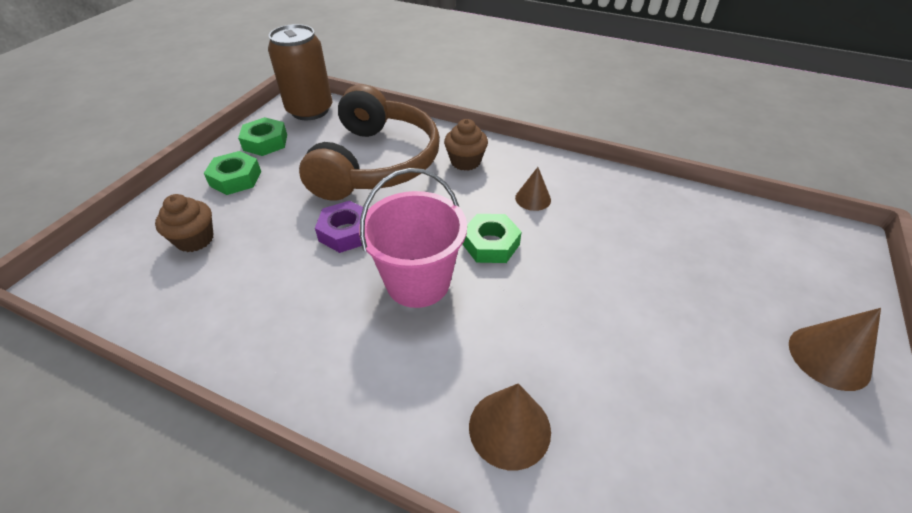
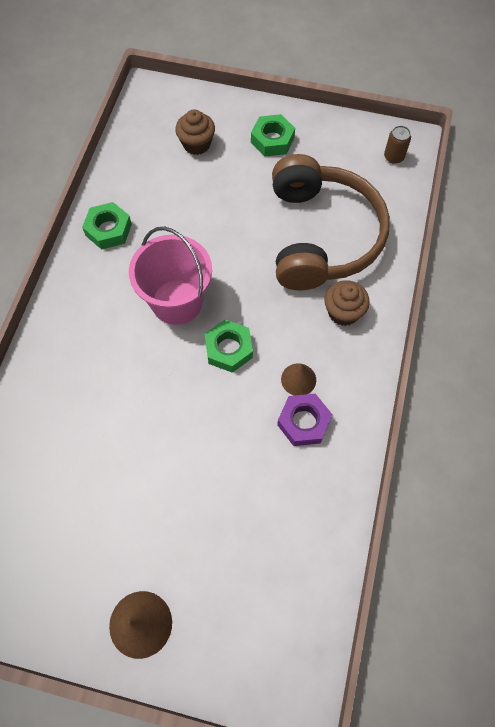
camera: 80 degrees right, 20 degrees up
green nut [238,117,287,156] -> green nut moved to [82,202,132,250]
brown can [268,24,333,120] -> brown can [384,126,411,164], size x0.43
brown headphones [299,84,440,201] -> brown headphones turned 90 degrees counterclockwise [272,154,390,290]
purple nut [315,201,363,253] -> purple nut moved to [277,394,332,446]
brown cone [469,383,551,470] -> none

